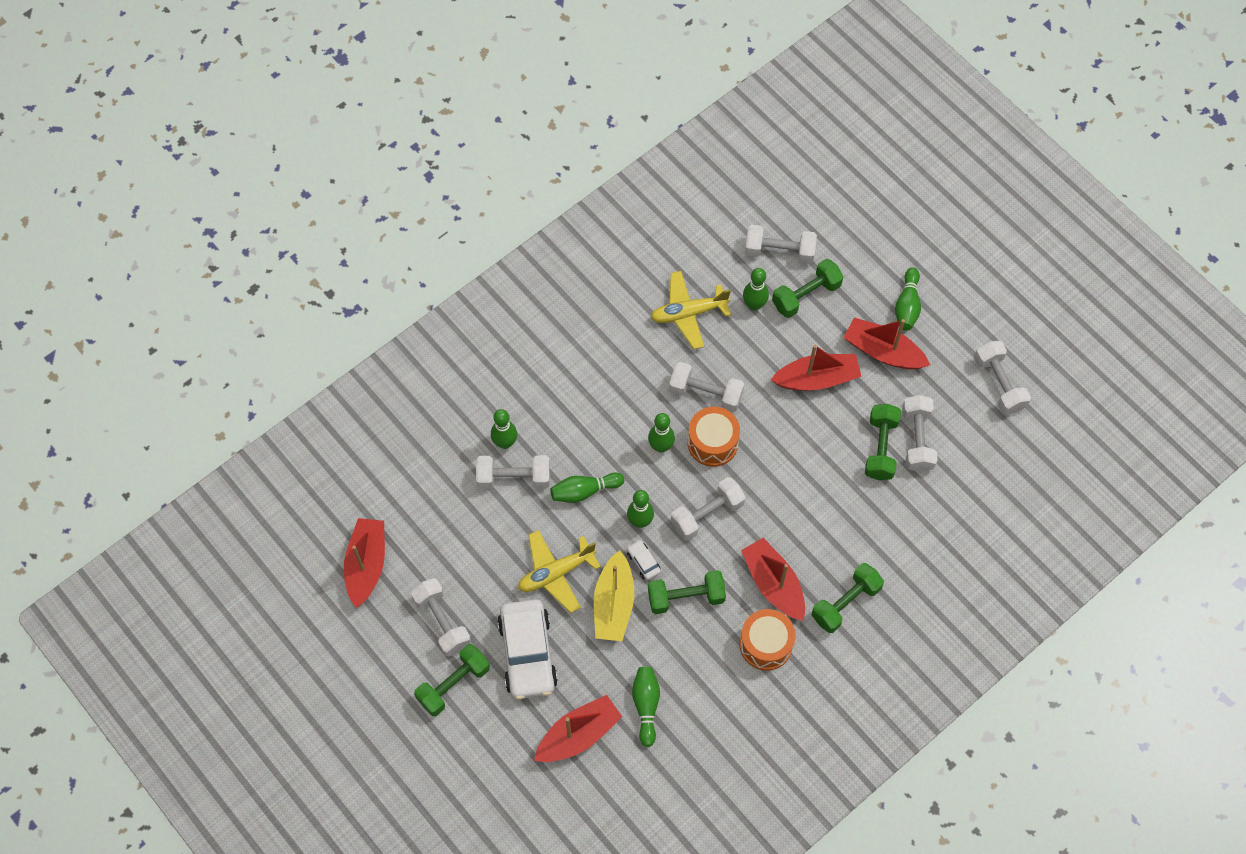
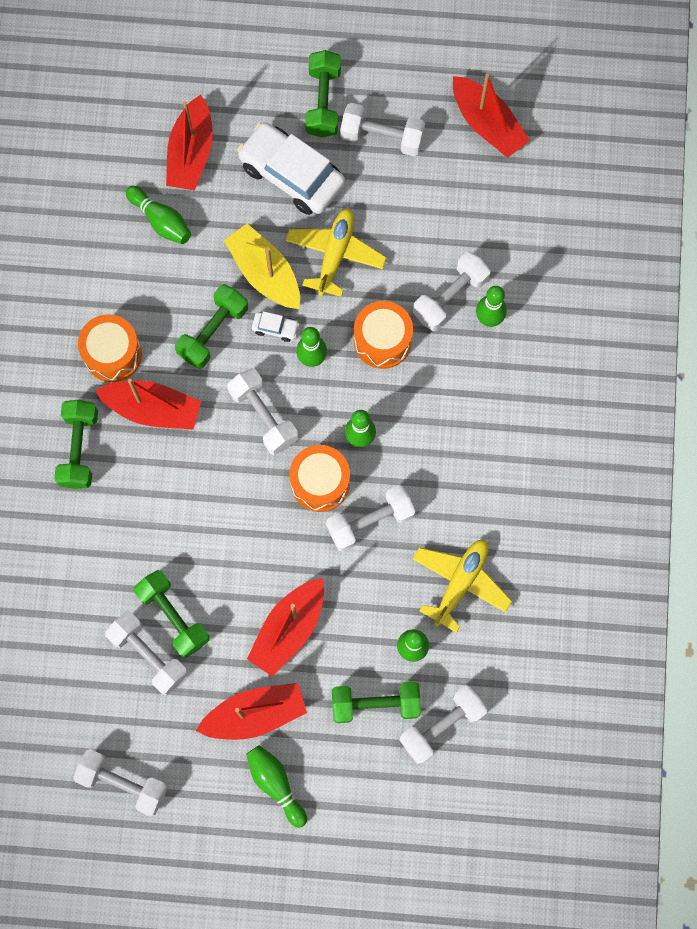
camera: 135 degrees right, 10 degrees up
green bowling pin [550,473,624,503] -> orange drum [354,301,413,369]
white dumbbell [671,477,745,541] -> white dumbbell turned 45 degrees counterclockwise [227,368,298,455]
green dumbbell [772,259,843,318] -> green dumbbell turned 75 degrees clockwise [332,682,421,723]

